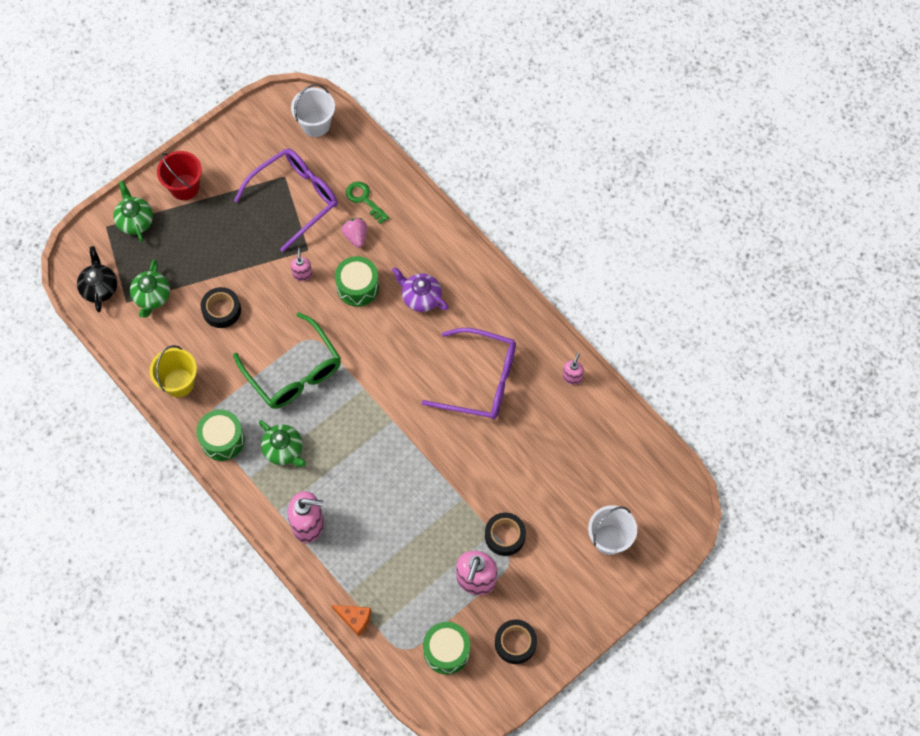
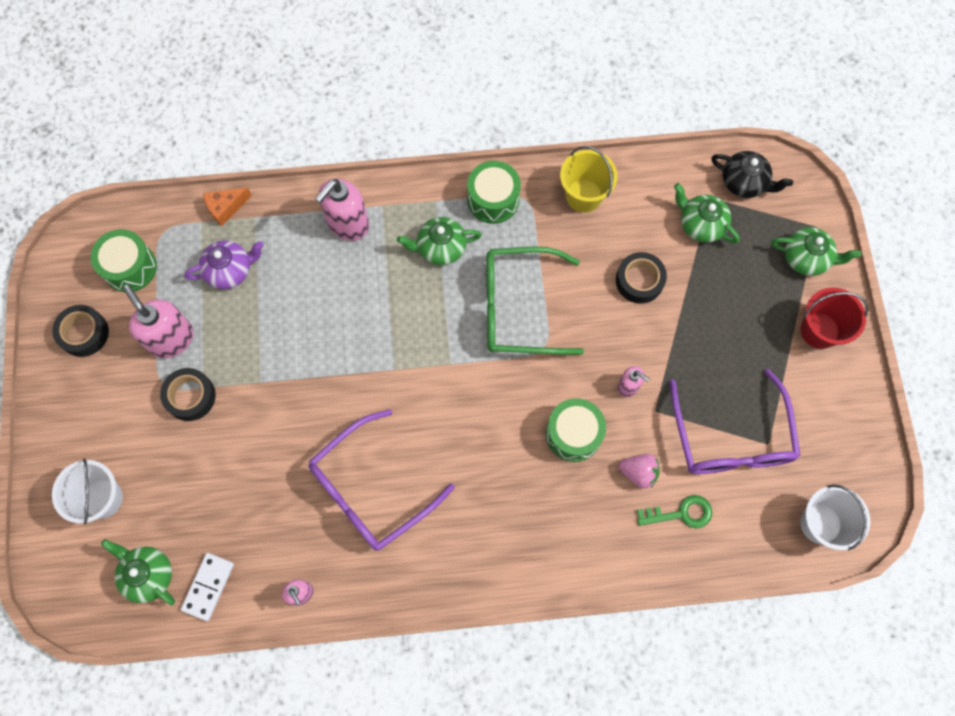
camera: 125 degrees right, 5 degrees up
purple teapot [392,267,449,312] -> purple teapot moved to [184,240,264,289]
none -> green teapot [101,539,175,605]
none -> white domino [181,553,234,621]

